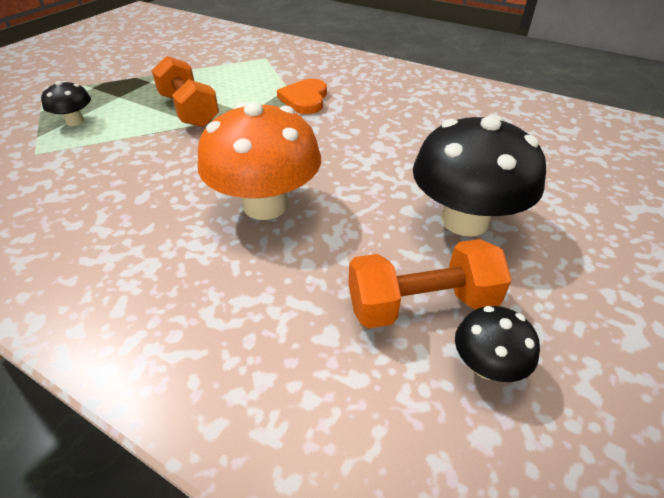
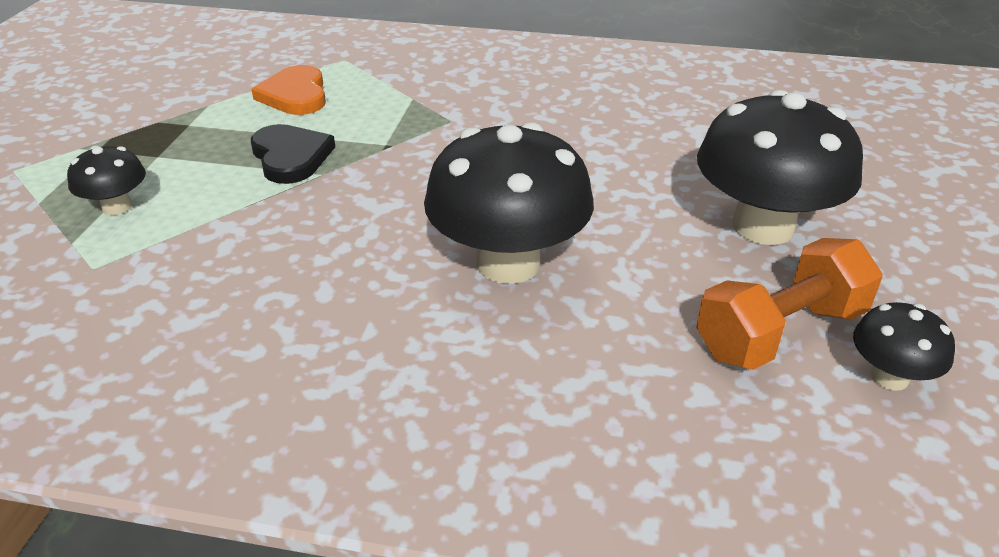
camera: 20 degrees left, 5 degrees down
orange dumbbell [152,56,219,127] -> black heart [251,124,335,184]
orange mushroom [197,102,321,220] -> black mushroom [424,122,594,284]
orange heart [277,79,327,114] -> orange heart moved to [251,65,326,115]

